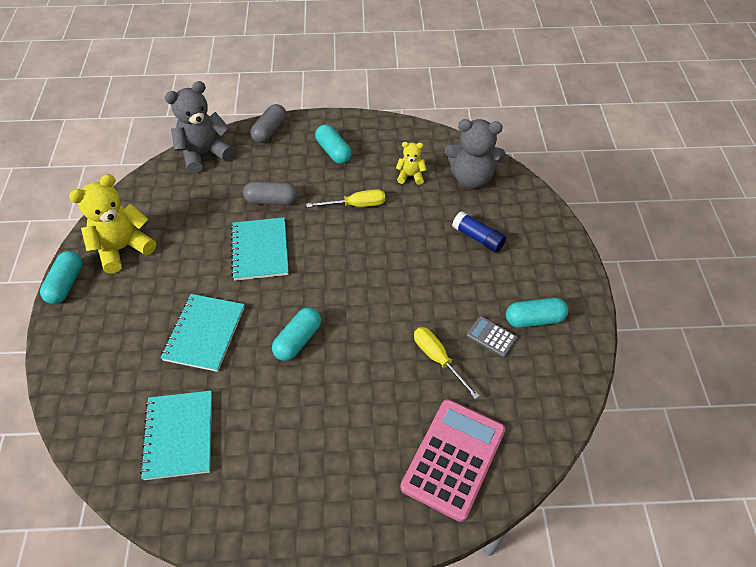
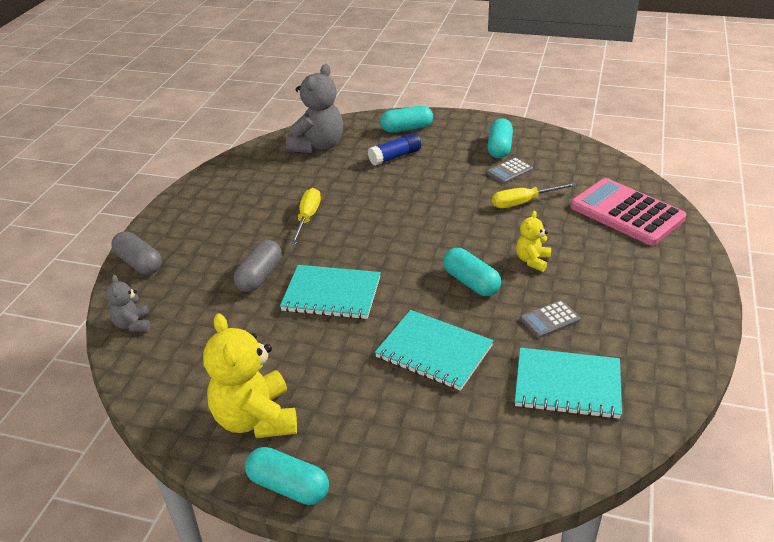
camera: 70 degrees left, 15 degrees down
grey teddy bear [165,81,234,174] -> grey teddy bear [106,275,150,332], size x0.52
turquoise capsule [315,124,352,164] -> turquoise capsule moved to [380,106,433,132]
yellow teddy bear [396,142,427,185] -> yellow teddy bear moved to [516,211,551,272]
none -> grey calculator [520,300,581,338]

